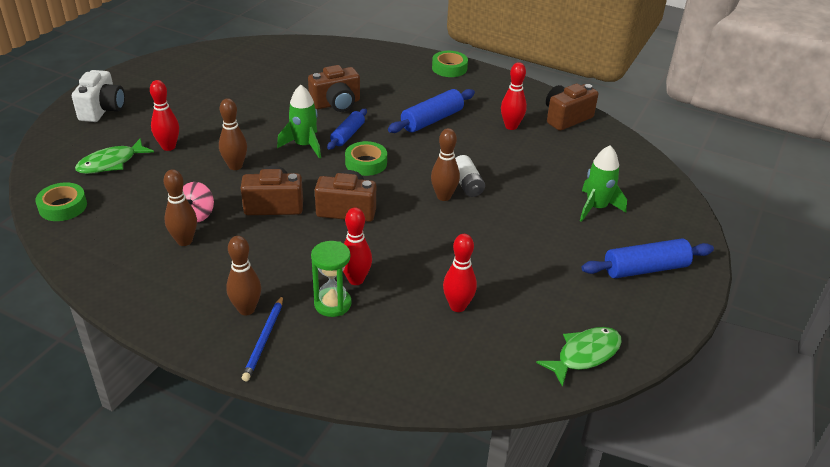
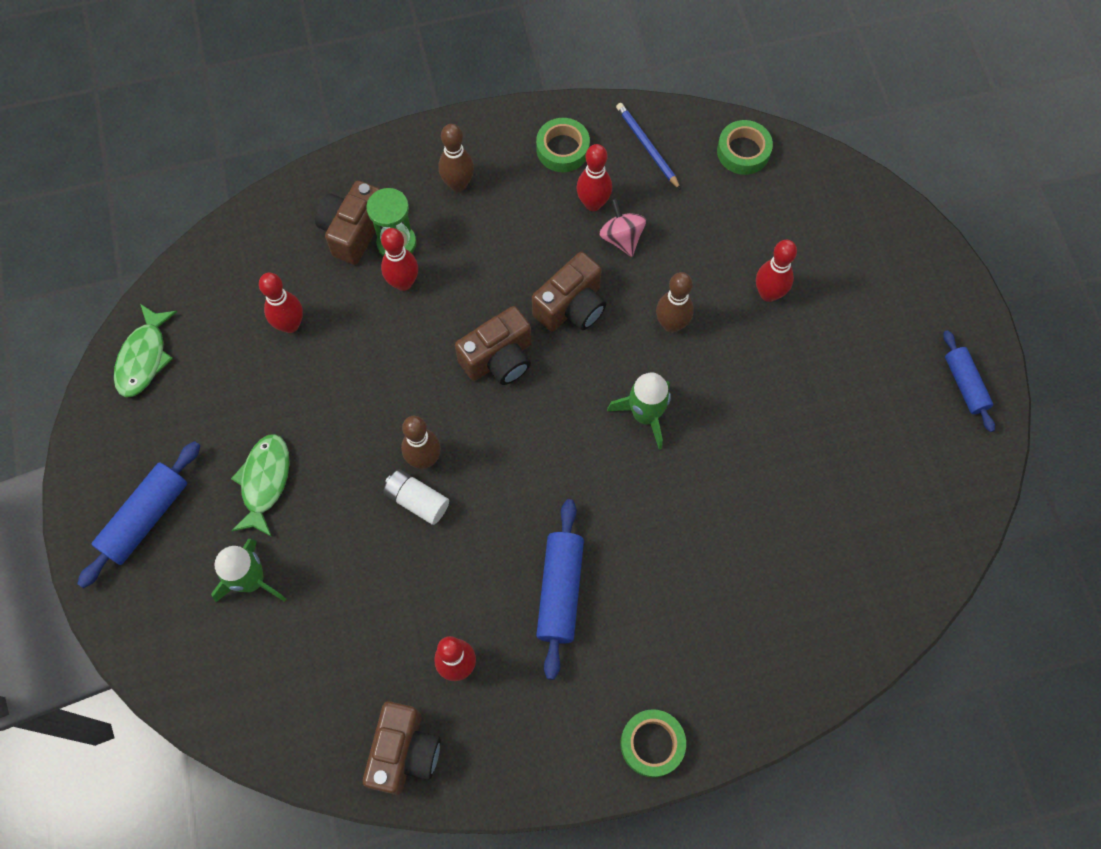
camera: 140 degrees right, 30 degrees up
white camera [72,70,125,122] -> none
green fish [75,138,154,174] -> green fish moved to [231,434,290,537]
brown bowling pin [164,169,197,246] -> red bowling pin [577,144,612,211]
blue pencil [242,295,283,381] -> blue pencil moved to [616,103,681,190]
brown camera [308,65,360,112] -> brown camera moved to [315,181,380,265]
blue rolling pin [327,109,367,150] -> blue rolling pin moved to [943,330,995,432]
green tape [345,141,387,176] -> green tape moved to [536,118,590,172]

